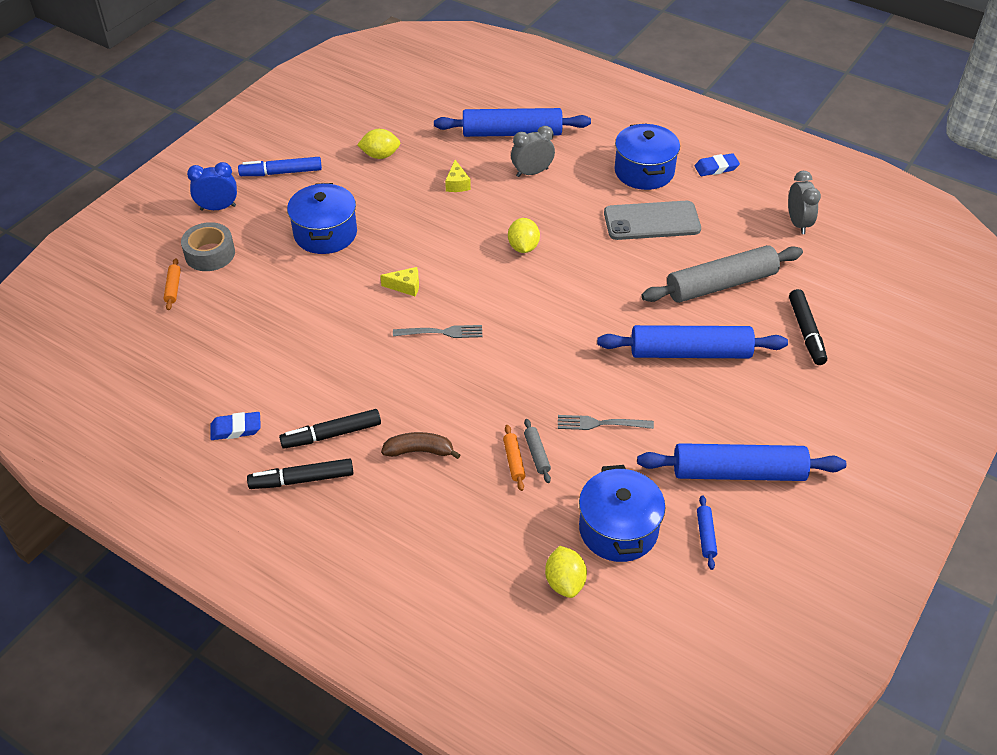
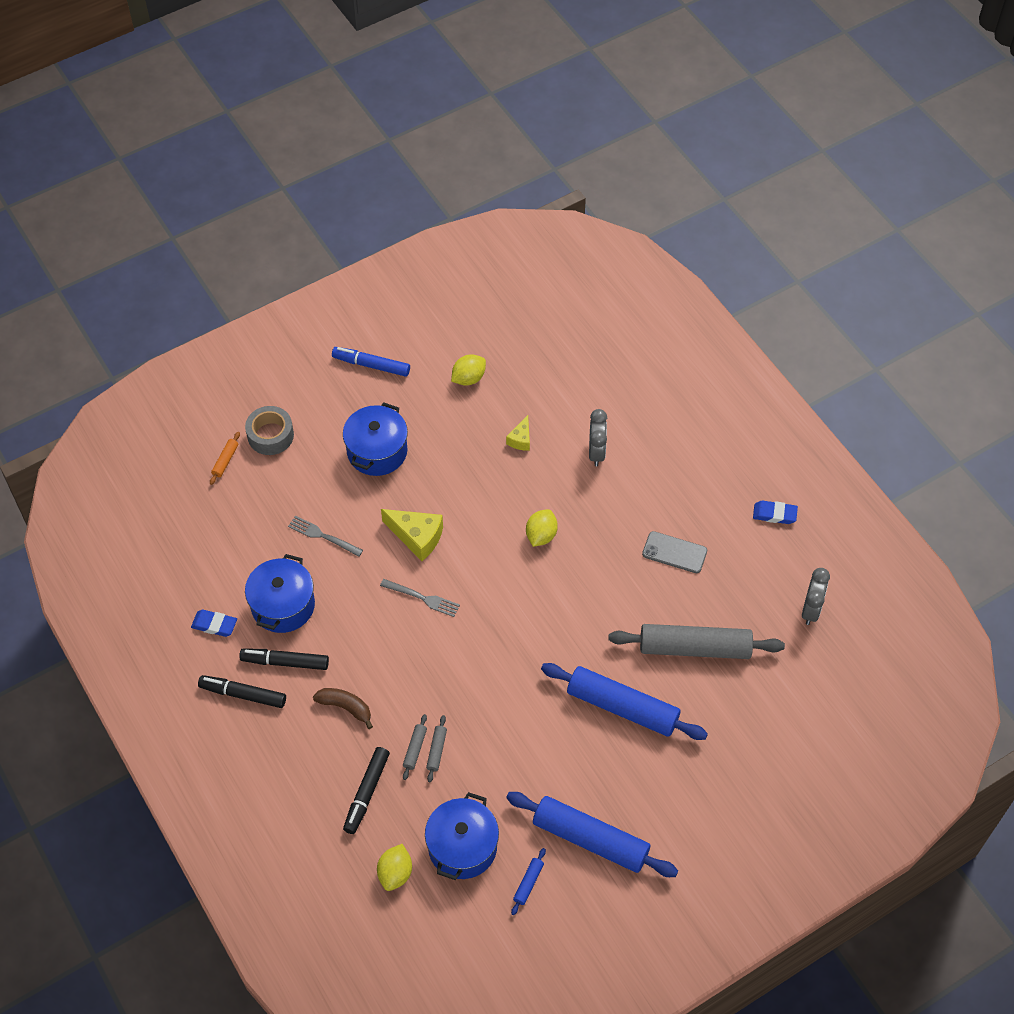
camera: 25 degrees right, 10 degrees up
blue clock [187,162,237,211] -> none
yellow lemon [357,129,400,159] -> yellow lemon turned 60 degrees counterclockwise [451,354,486,386]
yellow cheese [380,267,419,296] -> yellow cheese [381,509,443,561], size x1.74
blue rolling pin [434,108,591,137] -> none
orange rolling pin [503,425,526,491] -> grey rolling pin [403,714,427,780]
grey clock [511,126,555,177] -> grey clock turned 90 degrees clockwise [589,409,607,466]
grey fork [558,415,654,430] -> grey fork moved to [288,516,363,557]
grey phone [604,201,701,240] -> grey phone [642,531,707,573], size x0.66
blue pot [615,124,680,190] -> blue pot moved to [245,554,315,633]
black marker [789,289,827,365] -> black marker moved to [343,747,390,834]

